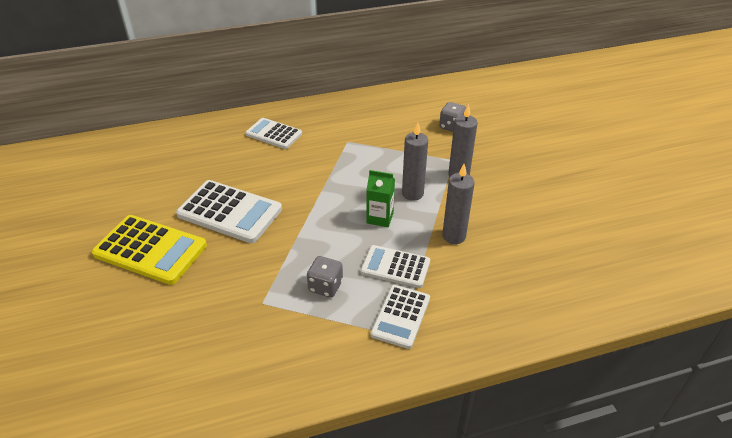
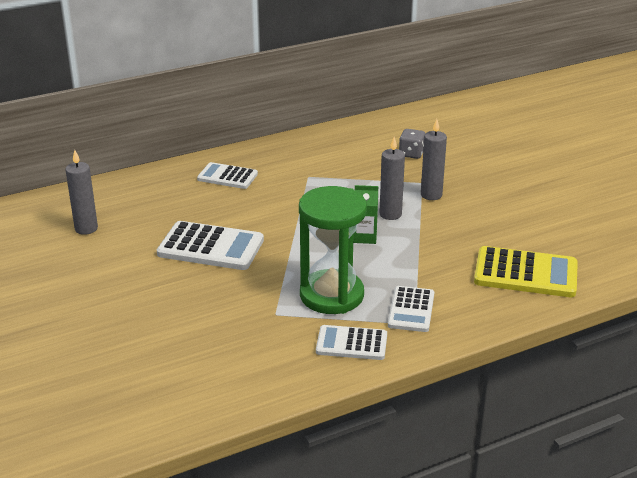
camera: 10 degrees left, 10 degrees down
yellow calculator [92,215,207,285] -> yellow calculator moved to [474,246,578,297]
grey dice [307,256,343,297] -> green hourglass [299,186,367,314]
white calculator [360,245,430,288] -> white calculator moved to [316,325,387,360]
grey candle [442,164,475,244] -> grey candle moved to [65,150,98,235]

